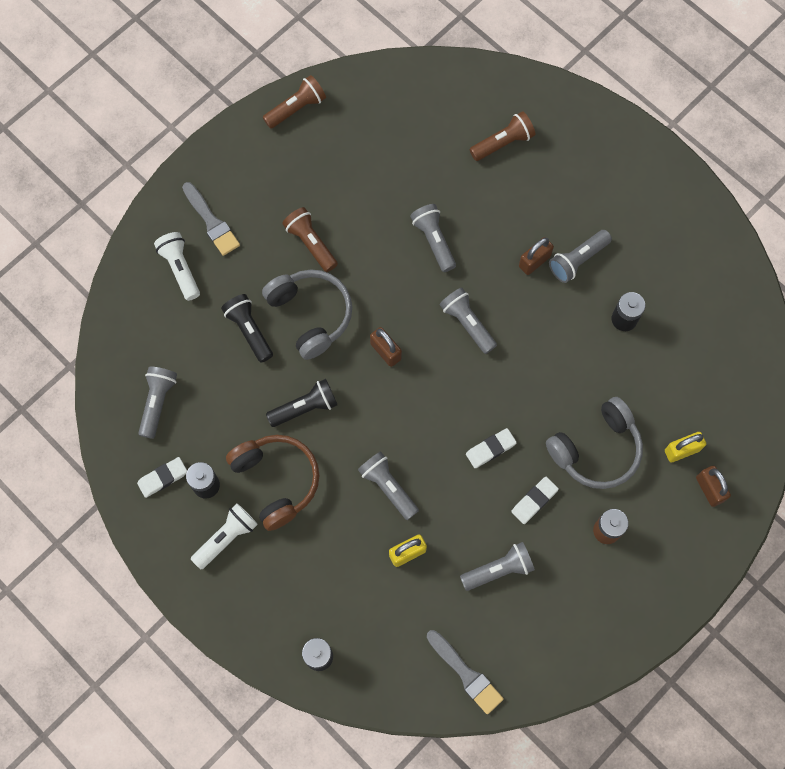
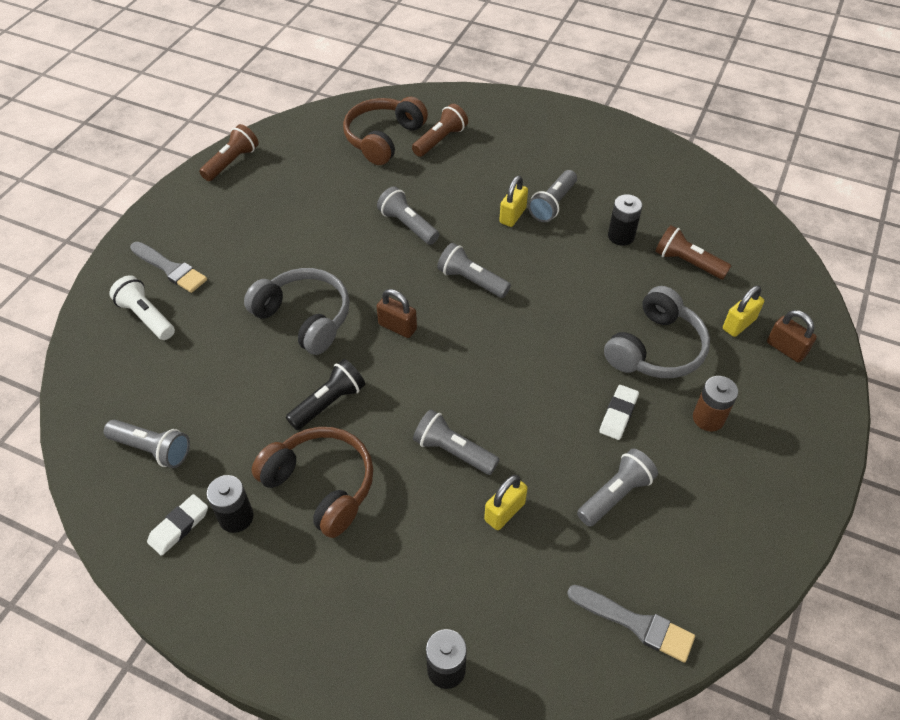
camera: 20 degrees left, 20 degrees down
grey flashlight [138,366,177,439] -> grey flashlight turned 120 degrees clockwise [104,419,190,468]
white flashlight [191,503,258,569] -> none
black flashlight [221,294,273,363] -> none
brown flashlight [282,207,338,272] -> brown flashlight moved to [655,225,731,279]
white eraser [466,428,517,468] -> none
brown padlock [519,237,554,275] -> yellow padlock [499,176,528,227]
none -> brown headphones [343,97,428,165]

